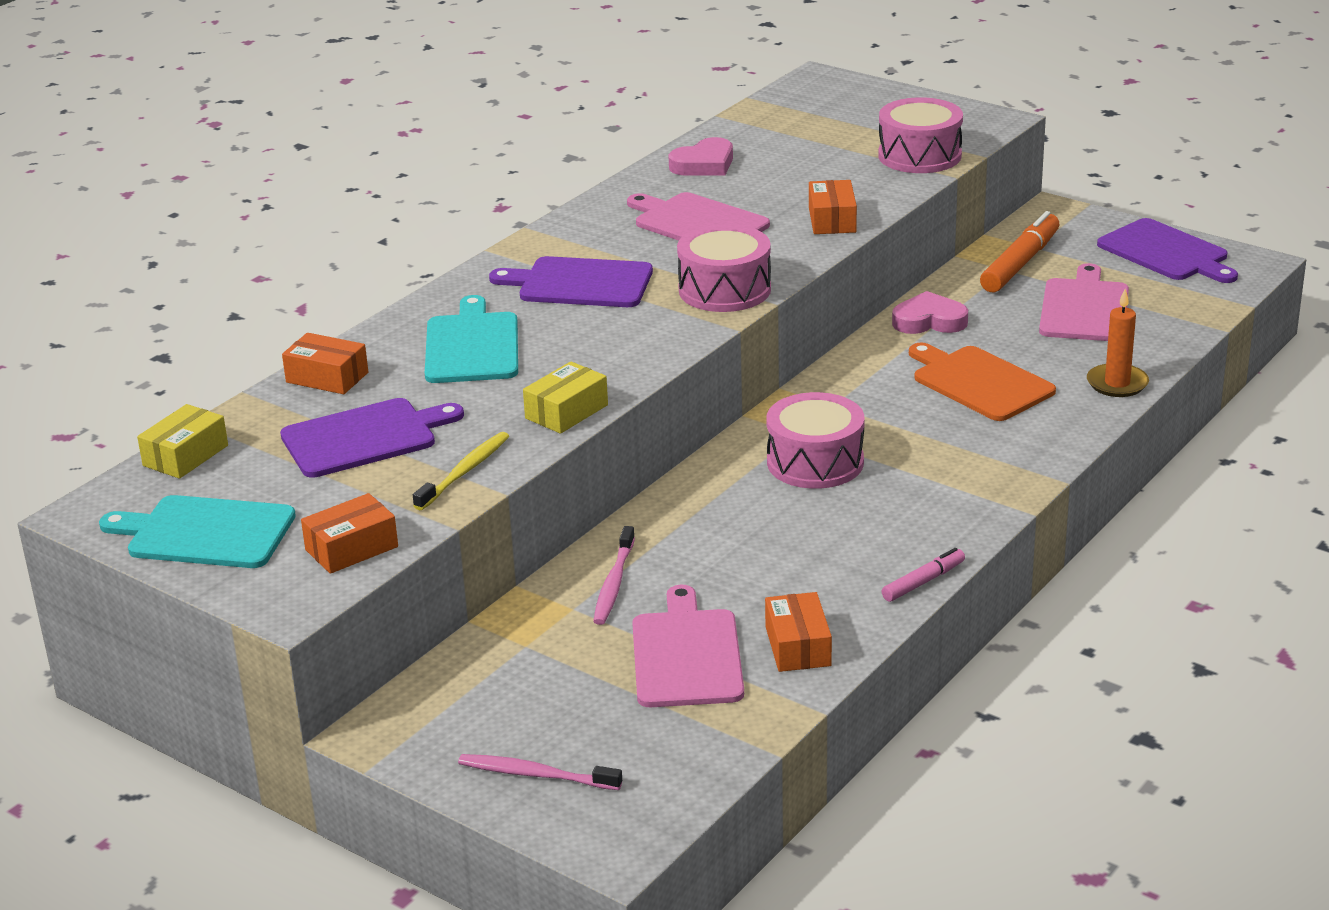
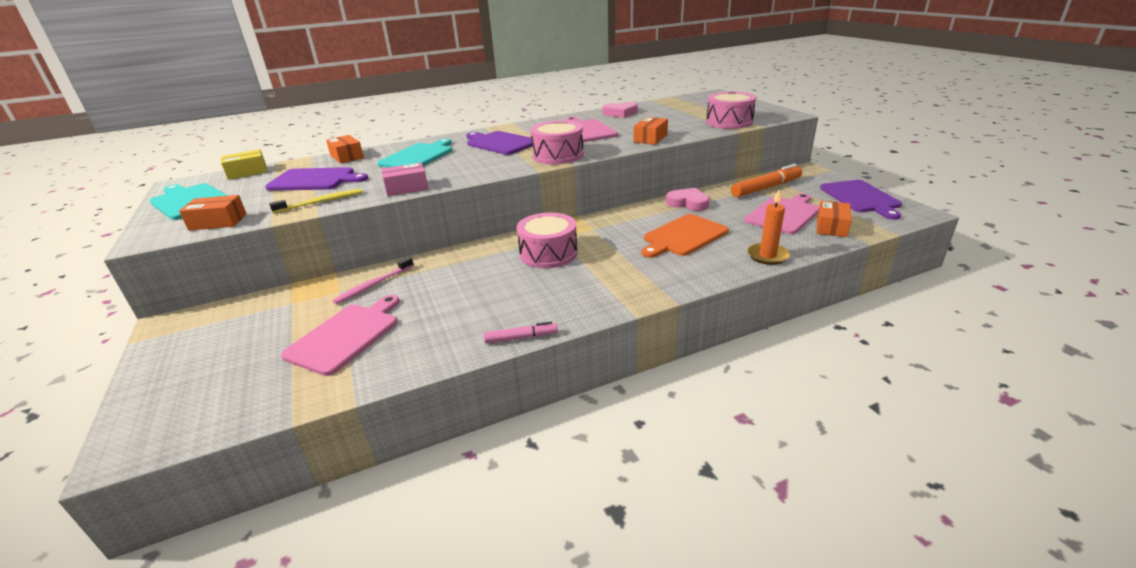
camera: 30 degrees right, 0 degrees up
pink toothbrush [458,754,622,790] -> none
yellow box [523,361,608,434] -> pink box [381,163,429,196]
orange box [765,592,832,672] -> orange box moved to [817,201,852,237]
orange cutting board [909,343,1056,421] -> orange cutting board turned 120 degrees counterclockwise [642,214,729,258]

